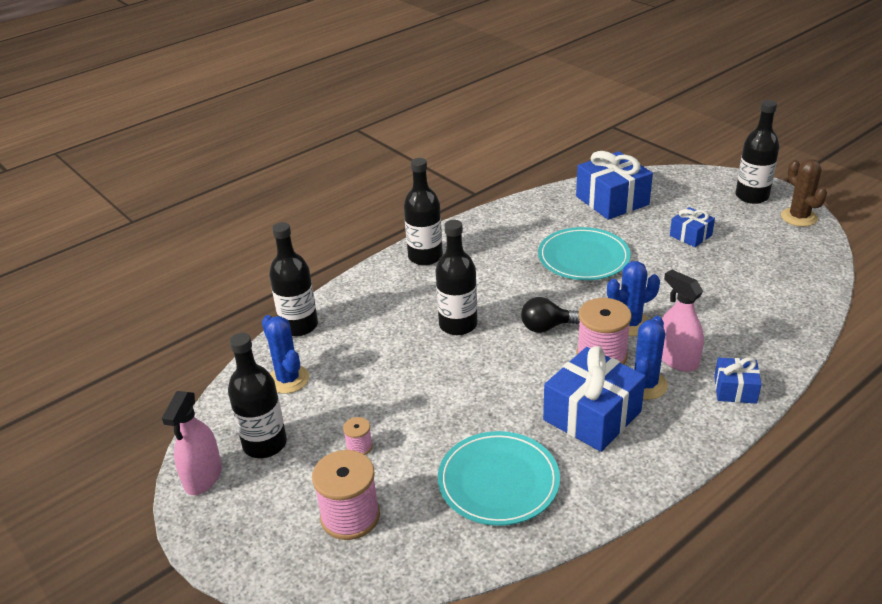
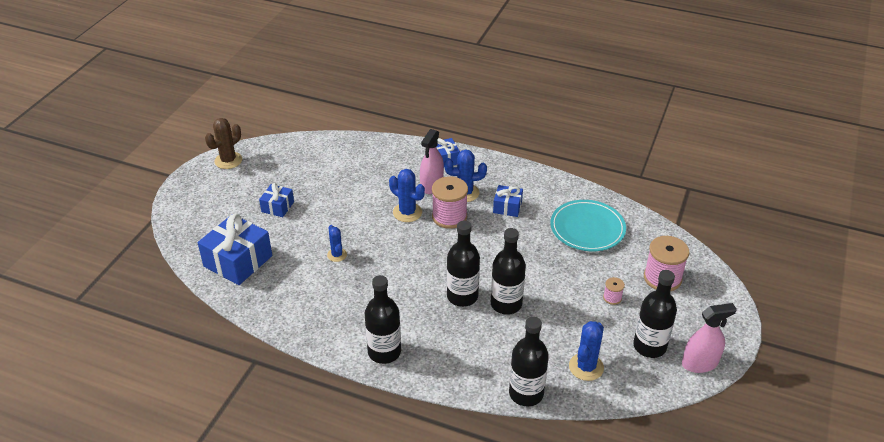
camera: 120 degrees left, 5 degrees up
black light bulb [521,297,580,333] -> none
turquoise plate [538,227,631,280] -> blue cactus [327,225,347,262]
blue gift [543,346,646,452] -> blue gift [493,185,523,217], size x0.54
black bottle [736,100,779,204] -> black bottle moved to [491,228,526,315]

